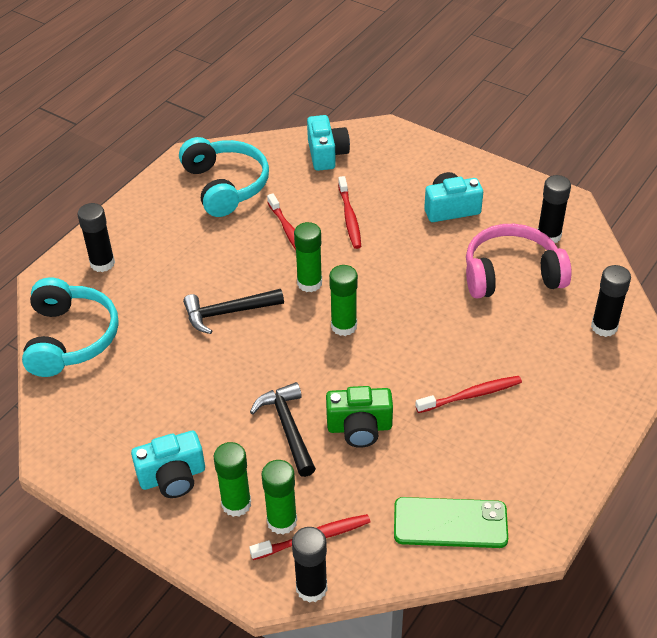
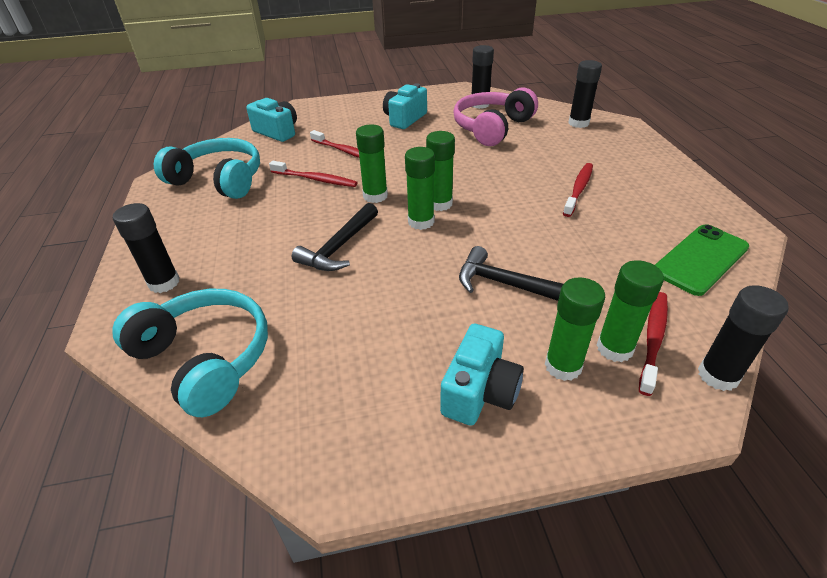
camera: 45 degrees left, 5 degrees down
green camera [326,386,393,448] -> none
none -> green glue stick [405,147,435,230]

